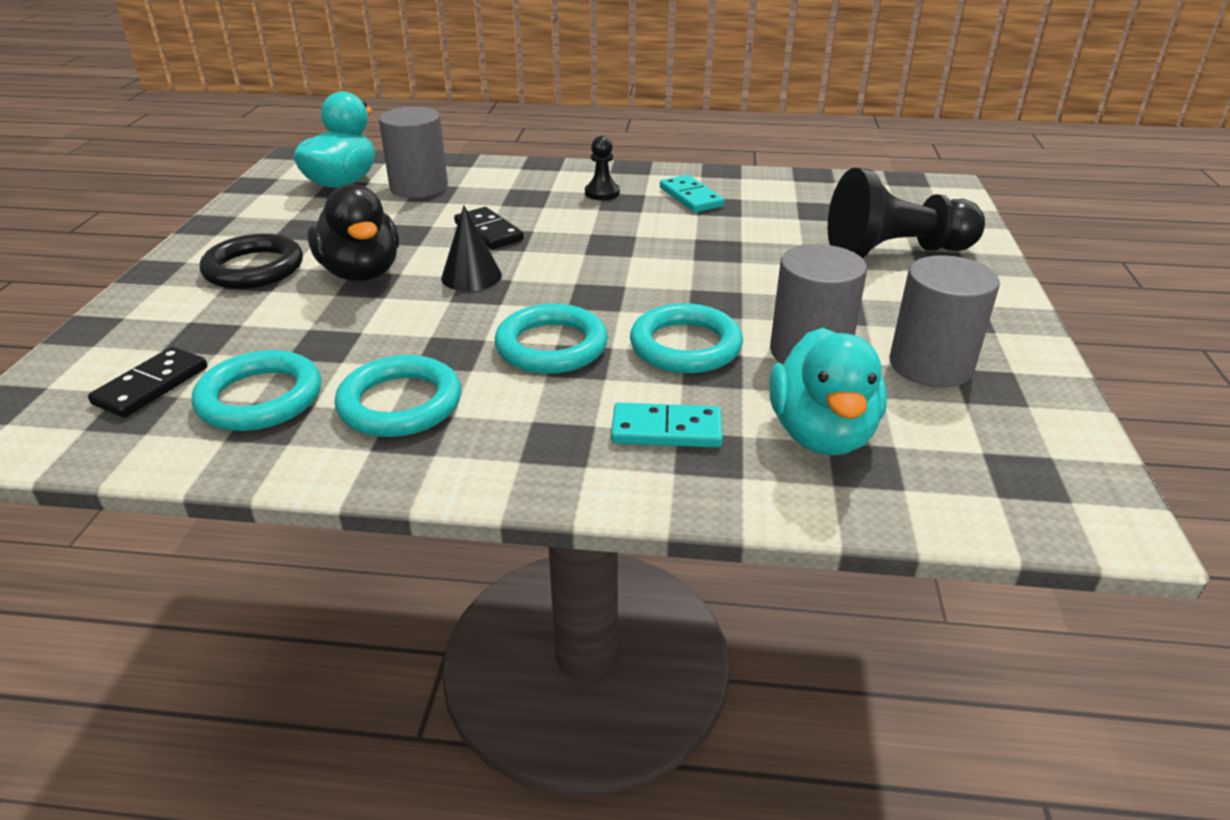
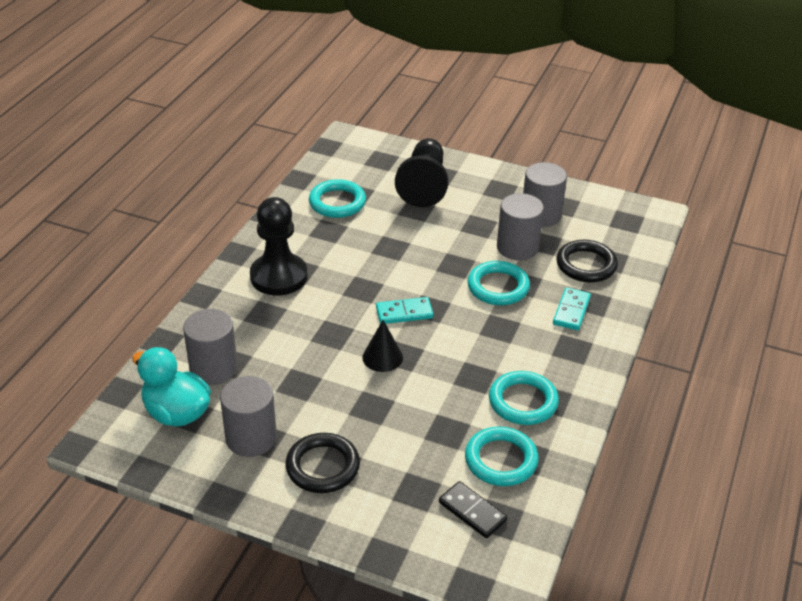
camera: 75 degrees left, 5 degrees up
black duck [308,184,399,282] -> none
black domino [454,207,524,249] -> none
turquoise ring [495,304,608,374] -> turquoise ring moved to [309,179,366,218]
black pawn [585,136,620,200] -> black pawn [250,197,307,296], size x2.19
turquoise domino [660,175,724,213] -> turquoise domino moved to [376,297,433,324]
turquoise duck [770,328,887,456] -> black ring [557,240,618,282]
none -> grey cylinder [220,376,277,457]

